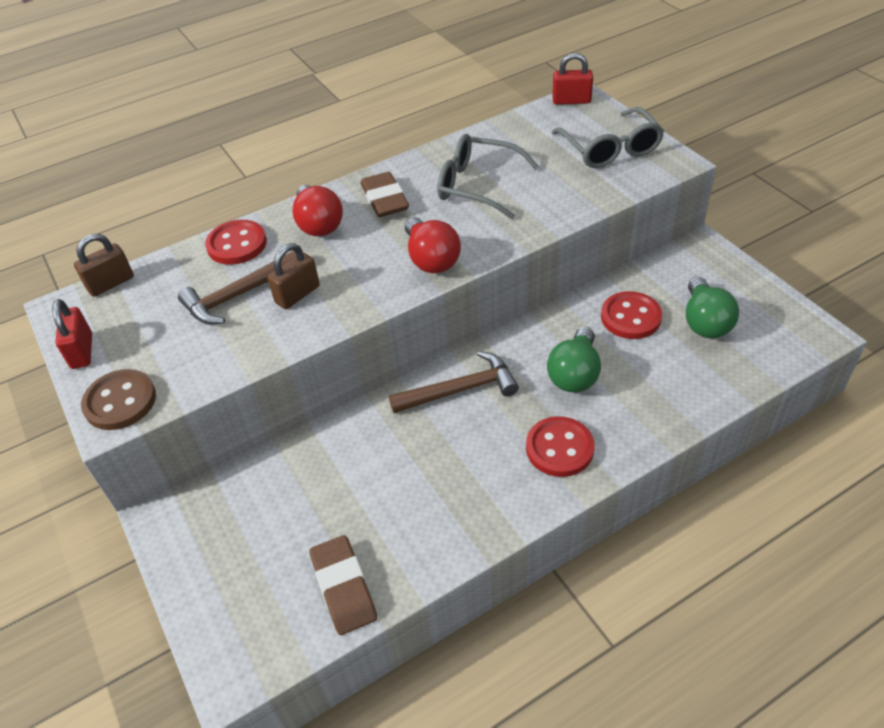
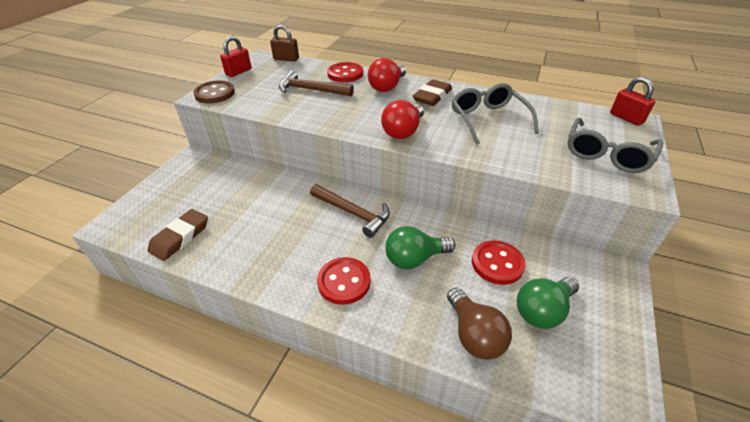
camera: 50 degrees right, 5 degrees down
brown padlock [268,243,320,309] -> none
none -> brown light bulb [447,288,512,360]

